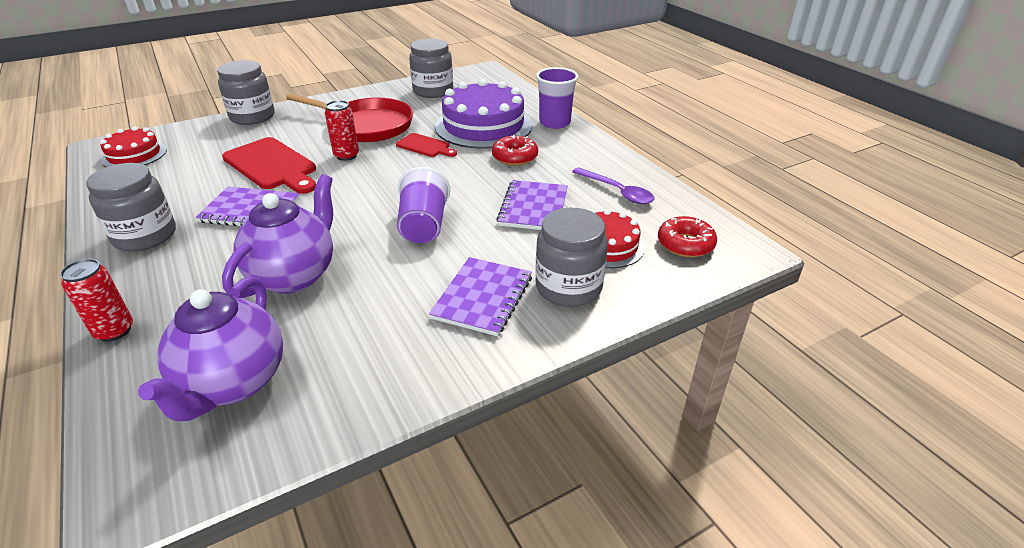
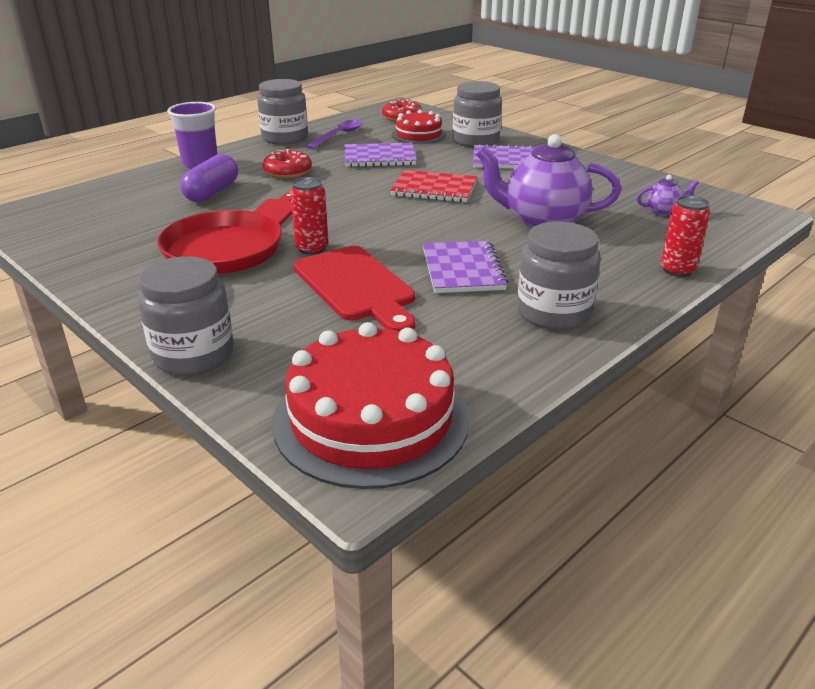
camera: 105 degrees left, 5 degrees down
red cake [100,126,167,167] -> red cake [272,322,470,489], size x1.79
purple teapot [138,276,283,421] -> purple teapot [636,175,699,216], size x0.45
red cutting board [222,137,316,194] -> red cutting board turned 120 degrees clockwise [294,246,415,331]
purple cup [397,167,450,243] -> red notebook [390,170,477,203]
grey jar [409,39,453,98] -> grey jar moved to [257,79,308,145]
purple cake [435,79,532,149] -> purple capsule [180,154,238,202]

